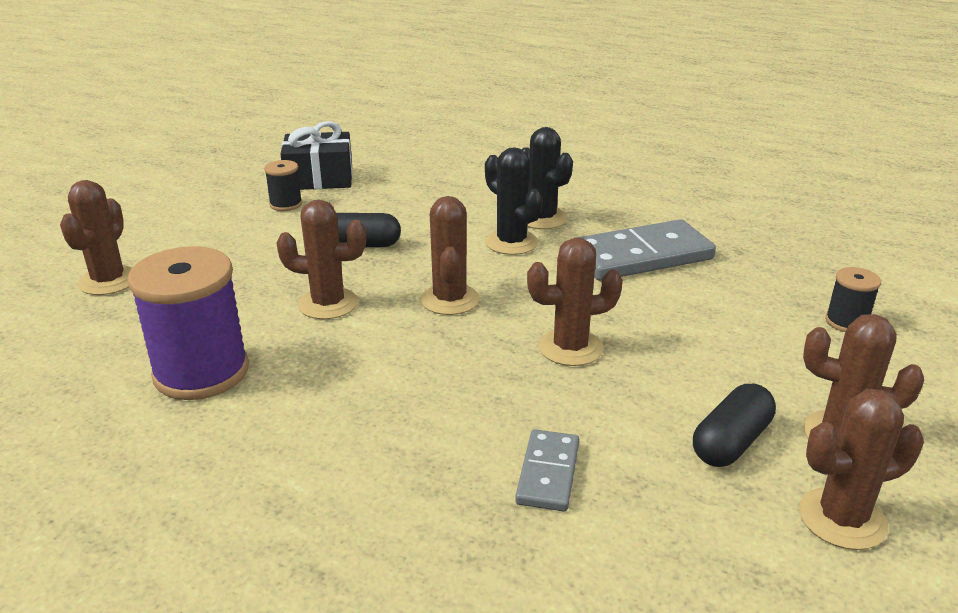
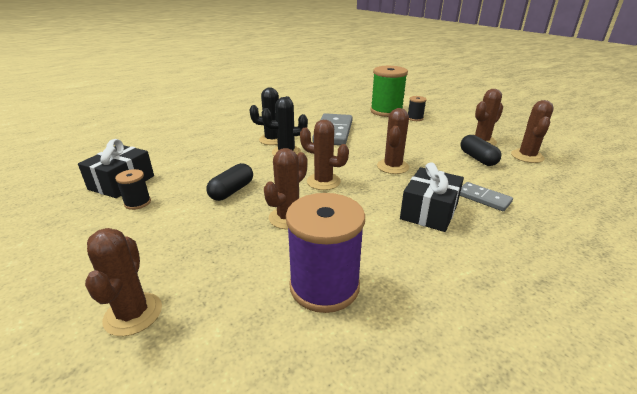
camera: 60 degrees left, 0 degrees up
brown cactus [60,180,132,295] -> brown cactus turned 45 degrees clockwise [85,228,162,336]
none -> green spool [370,66,408,117]
none -> black gift [400,162,464,232]

